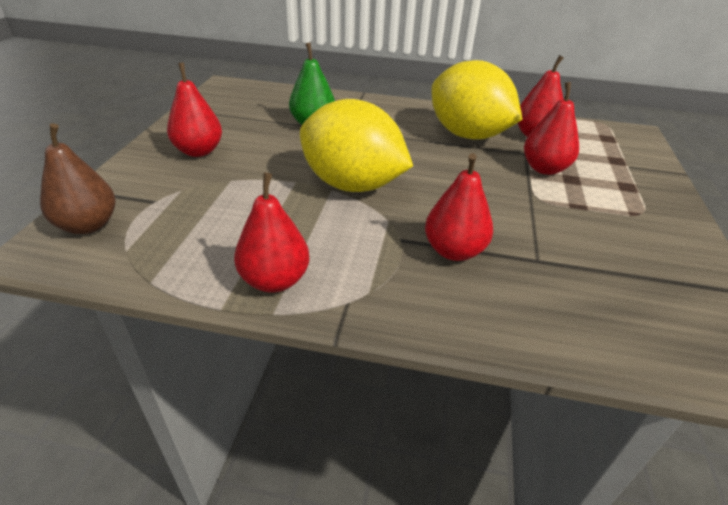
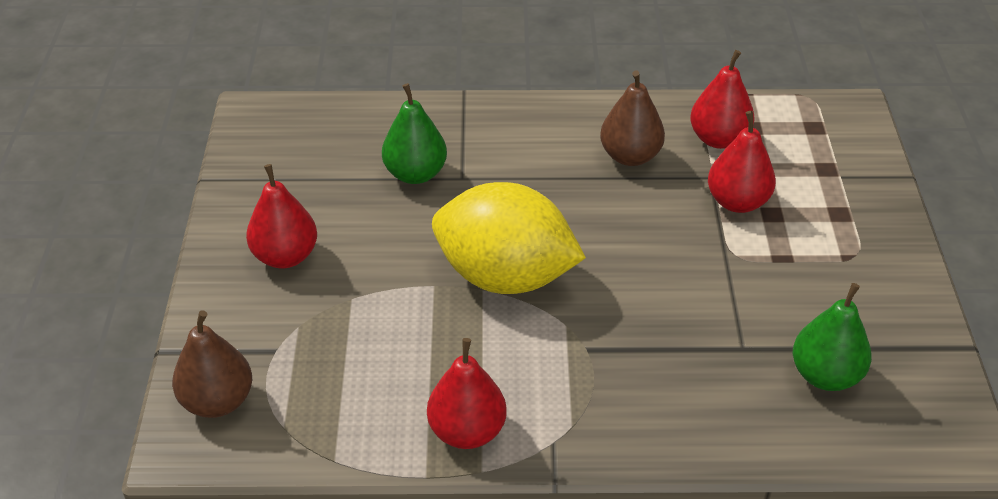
camera: 10 degrees left, 5 degrees up
red pear [425,153,493,261] -> none
yellow lemon [431,60,523,140] -> brown pear [600,70,665,166]
none -> green pear [793,283,872,391]

